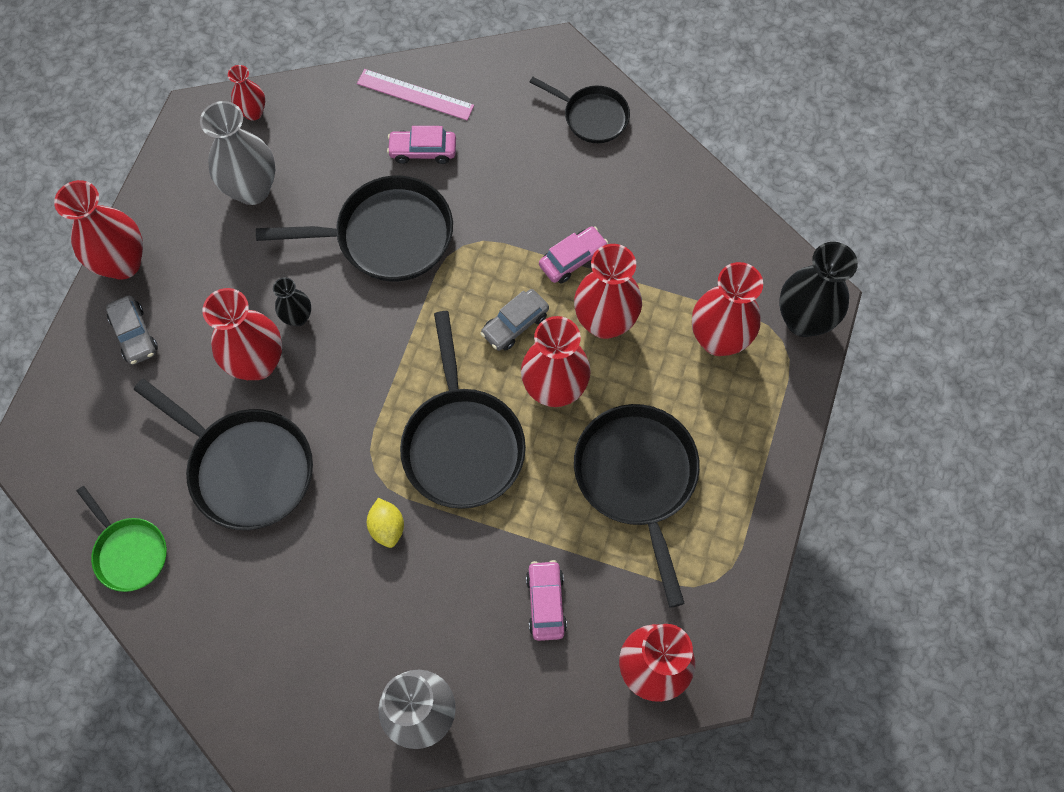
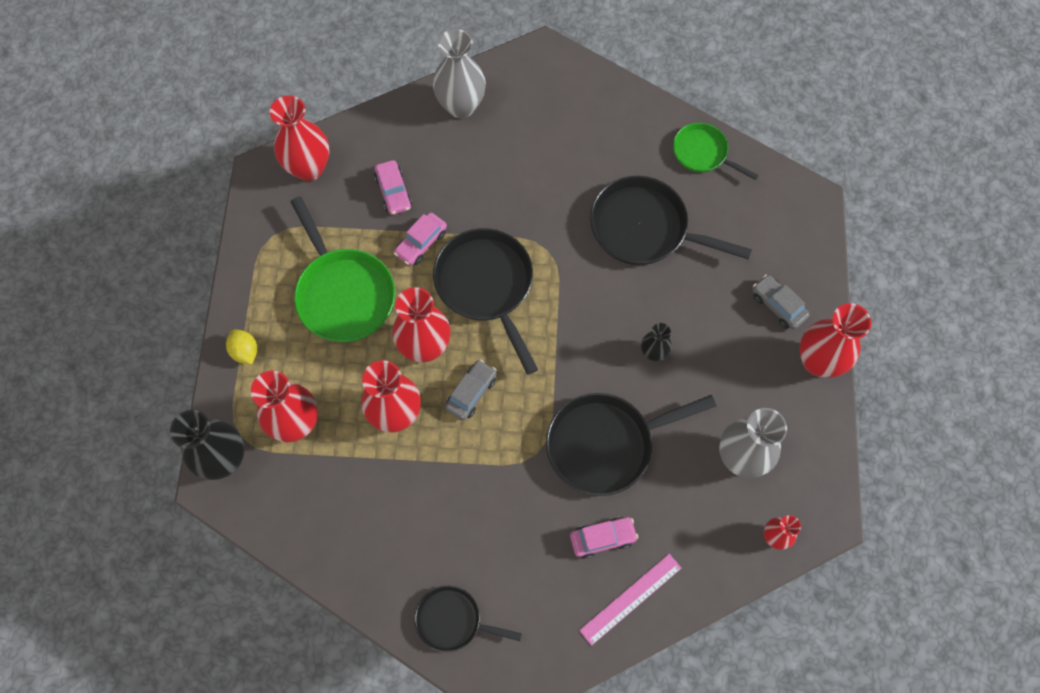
camera: 165 degrees right, 0 degrees up
red vase [202,288,282,380] -> none
pink ruler [357,69,474,120] -> pink ruler turned 45 degrees counterclockwise [579,554,681,646]
yellow lemon [367,498,404,548] -> yellow lemon moved to [226,329,257,364]
pink car [539,226,608,284] -> pink car moved to [394,212,447,266]
black pan [574,404,700,608] -> green pan [290,196,395,342]

